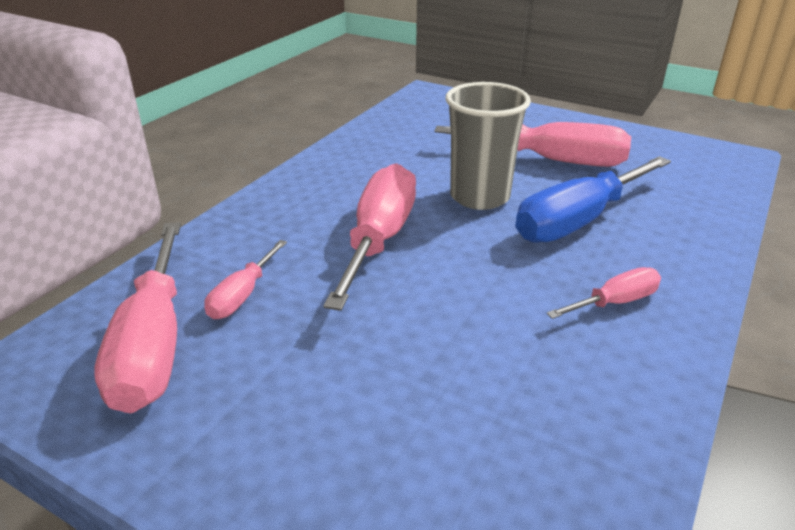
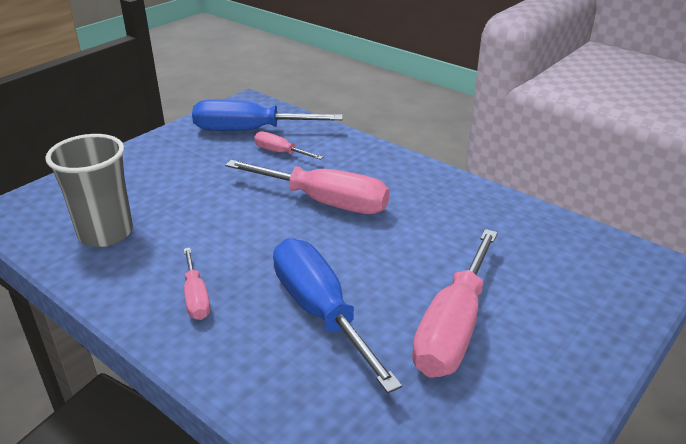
camera: 100 degrees right, 0 degrees up
pink screwdriver [94,222,181,413] -> blue screwdriver [192,99,343,131]
grey cup [446,82,531,210] -> grey cup moved to [45,134,133,247]

